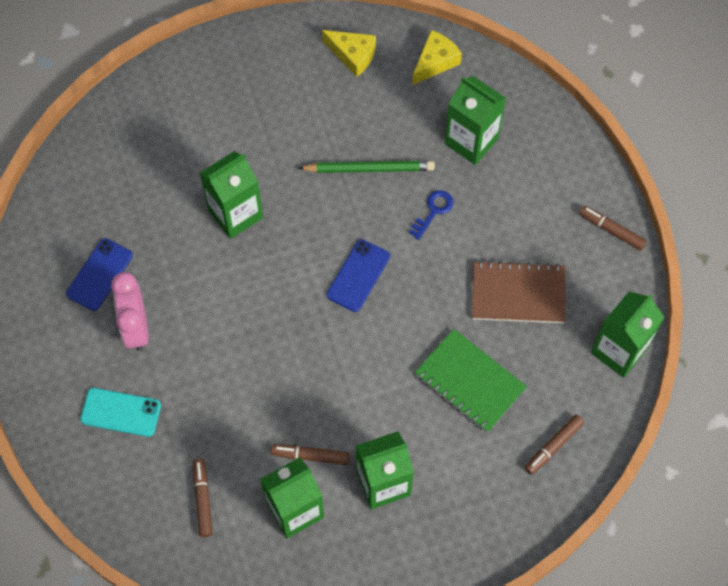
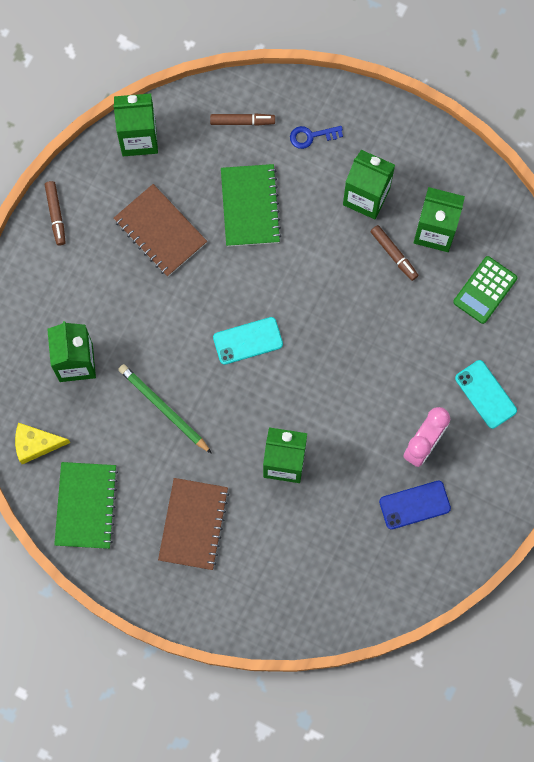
camera: 135 degrees left, 10 degrees up
brown marker [193,458,212,537] -> green calculator [453,256,517,324]
yellow cheese [322,30,376,77] -> green notebook [54,462,118,549]
blue phone [327,239,390,312] -> turquoise phone [213,317,283,365]
blue key [409,190,453,240] -> blue key moved to [290,126,343,149]
none -> brown notebook [158,478,229,570]

